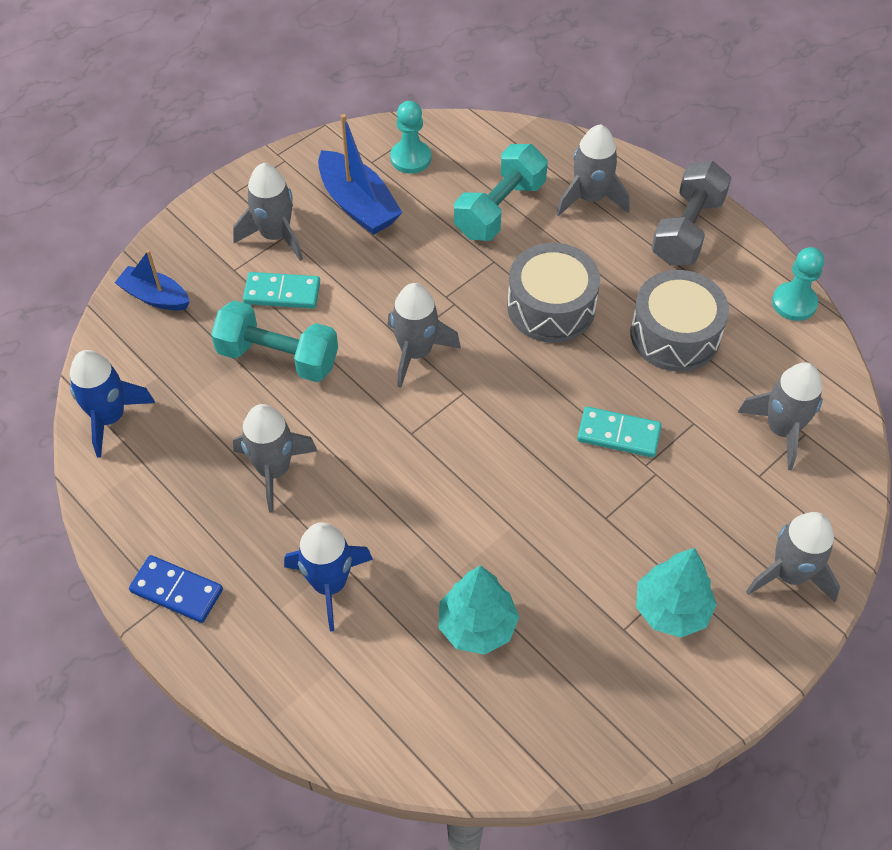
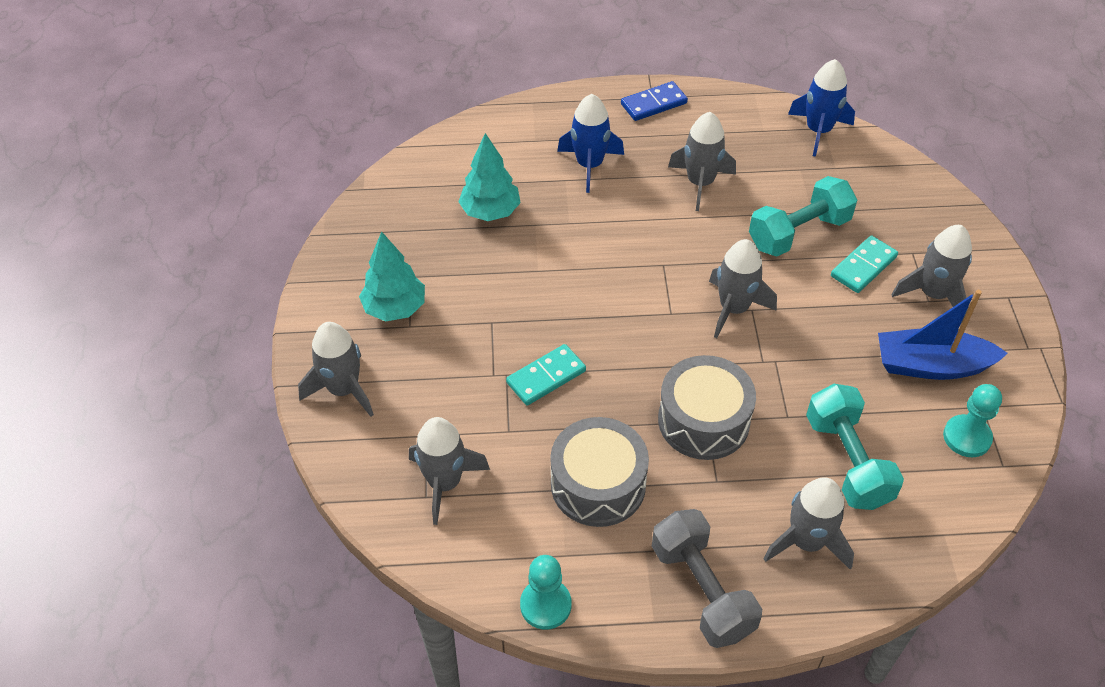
camera: 130 degrees right, 5 degrees down
blue boat [115,250,190,310] -> none

